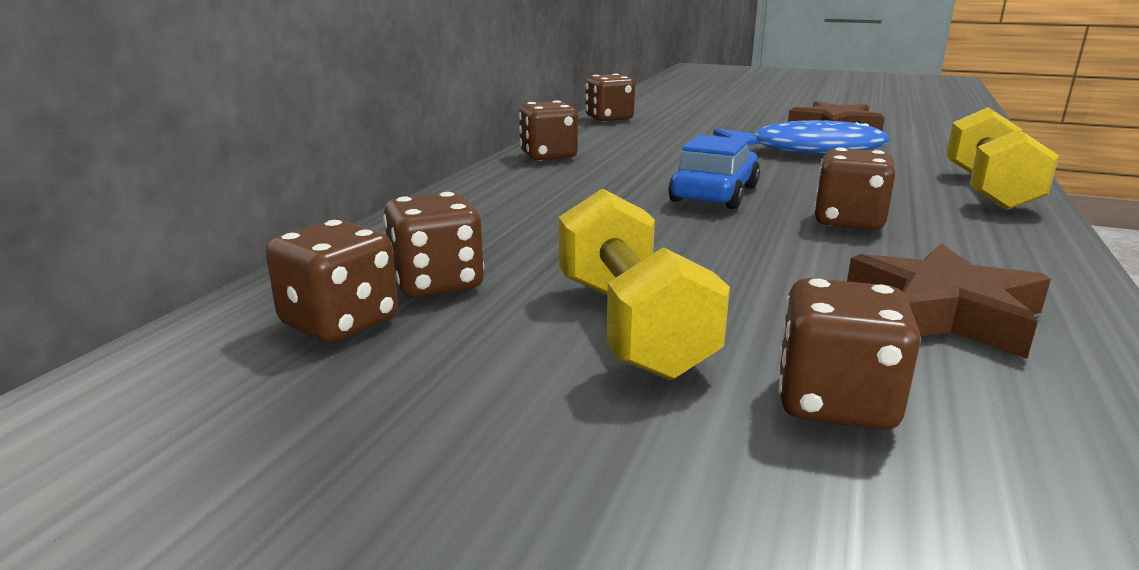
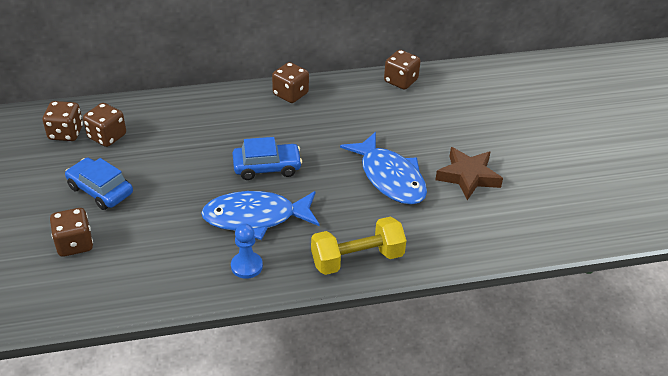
camera: 55 degrees right, 20 degrees up
yellow dumbbell [558,188,730,381] -> blue car [65,157,133,210]
brown dice [814,147,895,230] -> blue fish [201,191,320,240]
brown star [847,243,1051,359] -> none
none -> blue pawn [231,224,263,279]

